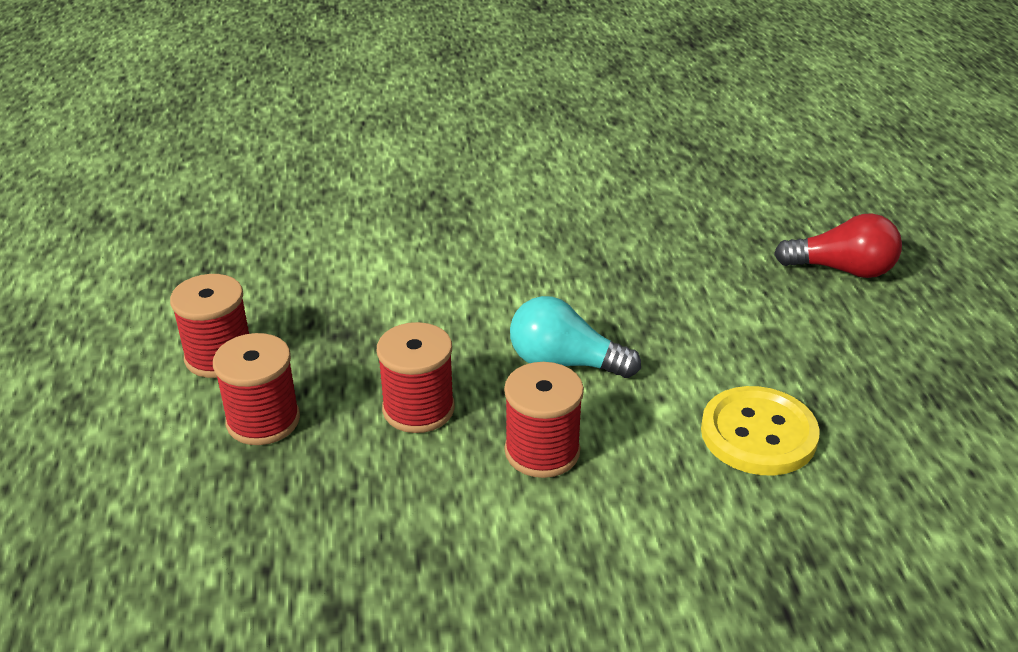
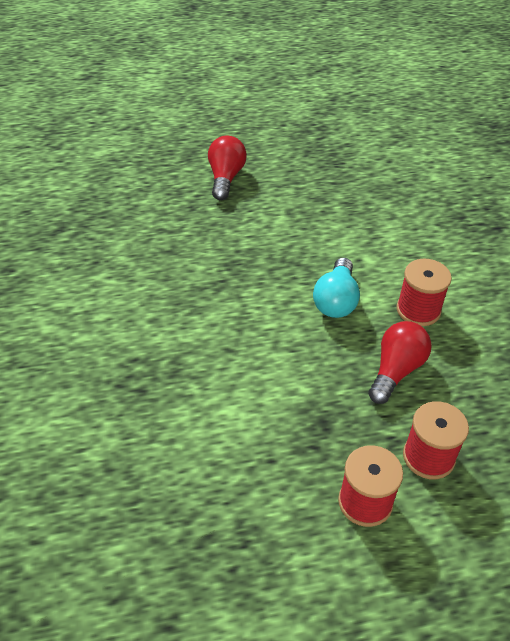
camera: 95 degrees left, 10 degrees up
red spool [377,322,455,433] -> red light bulb [368,321,431,404]
yellow button [701,386,820,476] -> none

